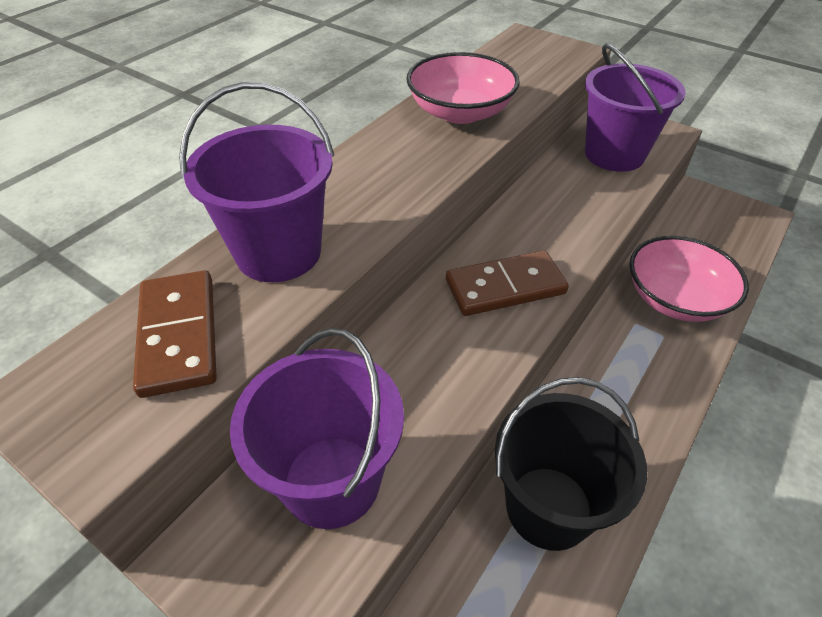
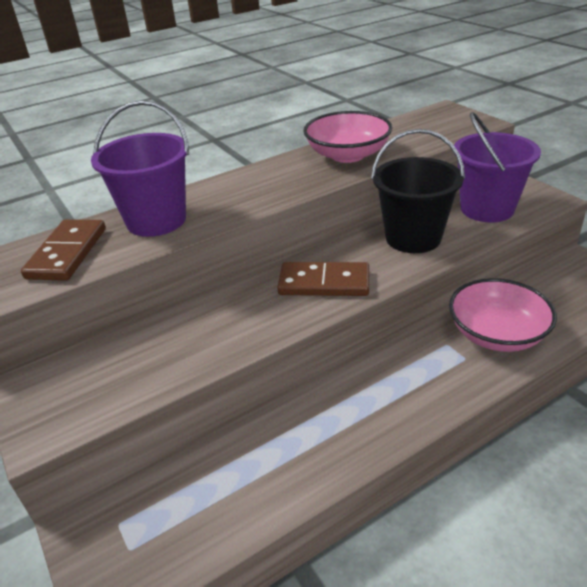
camera: 25 degrees right, 10 degrees down
purple bucket [230,328,404,529] -> none
black bucket [495,377,647,551] -> black bucket moved to [371,129,465,253]

